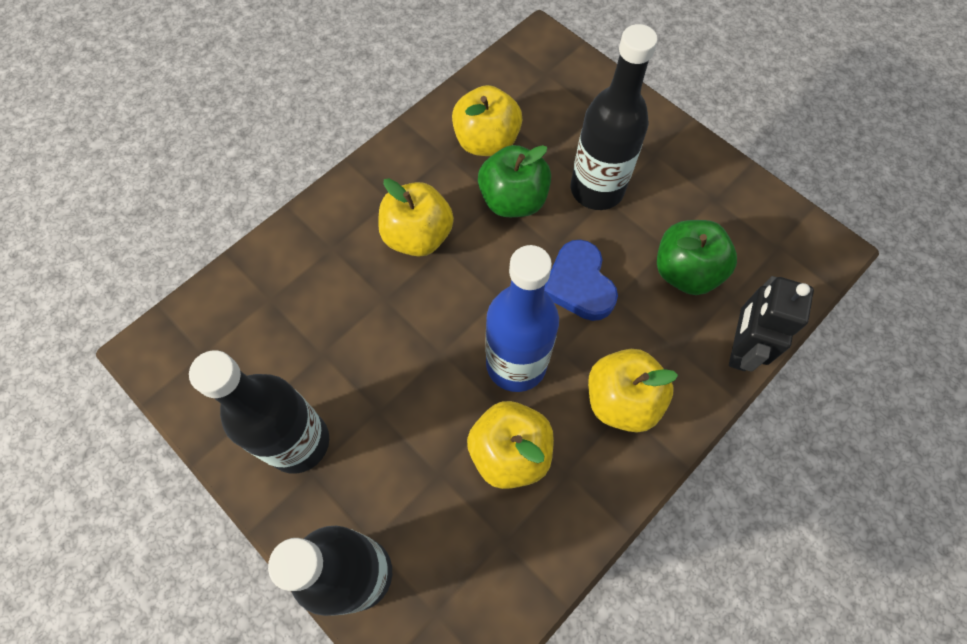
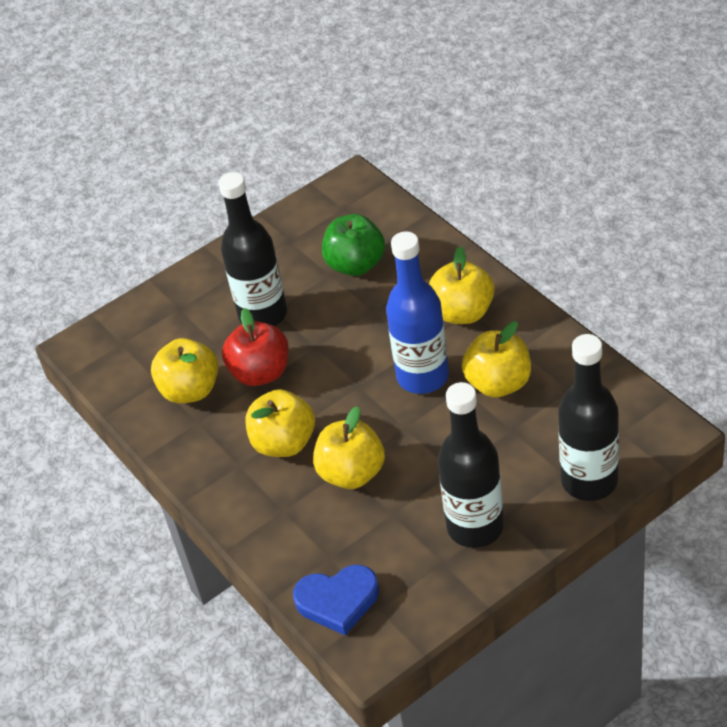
camera: 75 degrees left, 20 degrees down
green apple [478,145,551,217] -> red apple [222,308,289,386]
blue heart [544,240,618,321] -> blue heart moved to [293,565,379,635]
black robot [729,276,814,372] -> none
none -> yellow apple [313,406,385,489]

